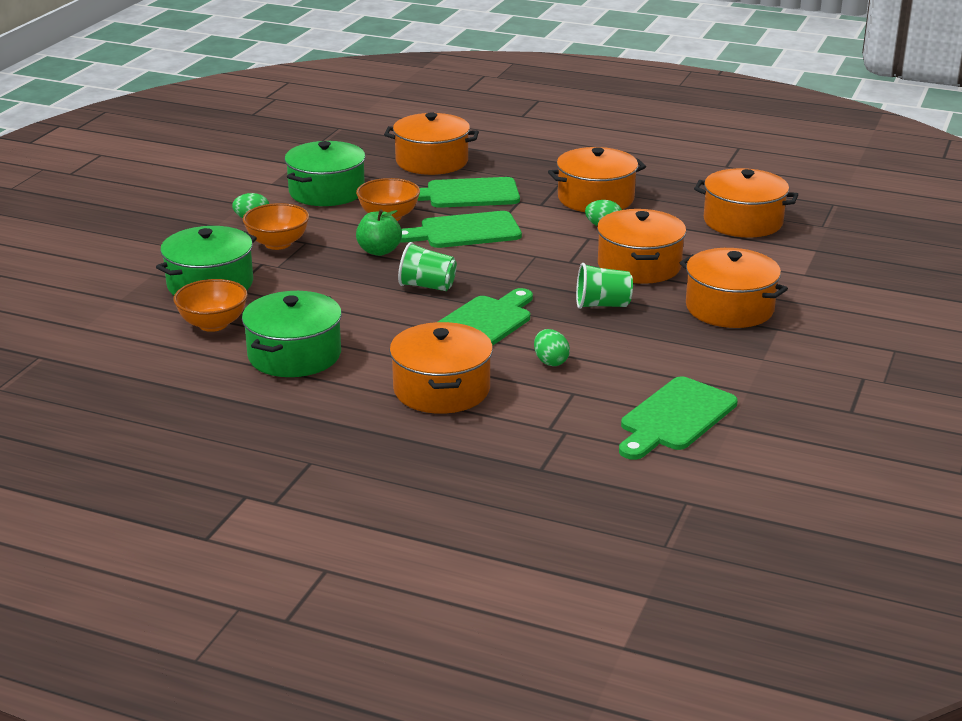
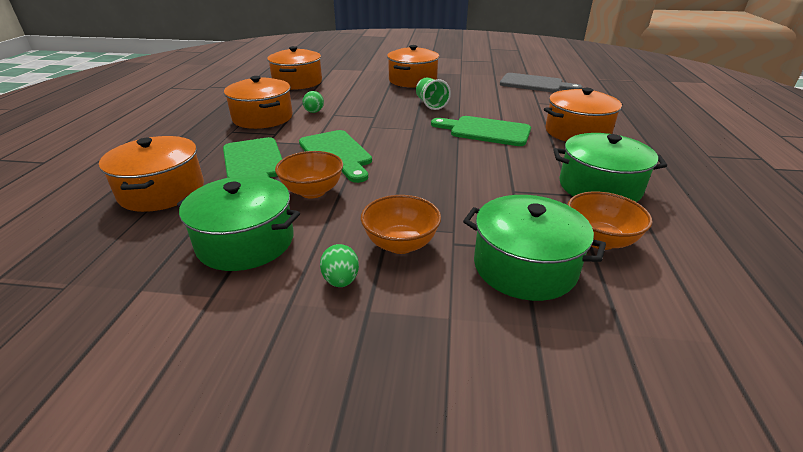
camera: 105 degrees left, 5 degrees up
green apple [356,209,402,256] -> none
green cup [398,242,457,291] -> none
green egg [534,329,570,366] -> none
orange pot [597,209,686,284] -> none
green cutting board [619,376,738,460] -> grey cutting board [500,73,583,92]

